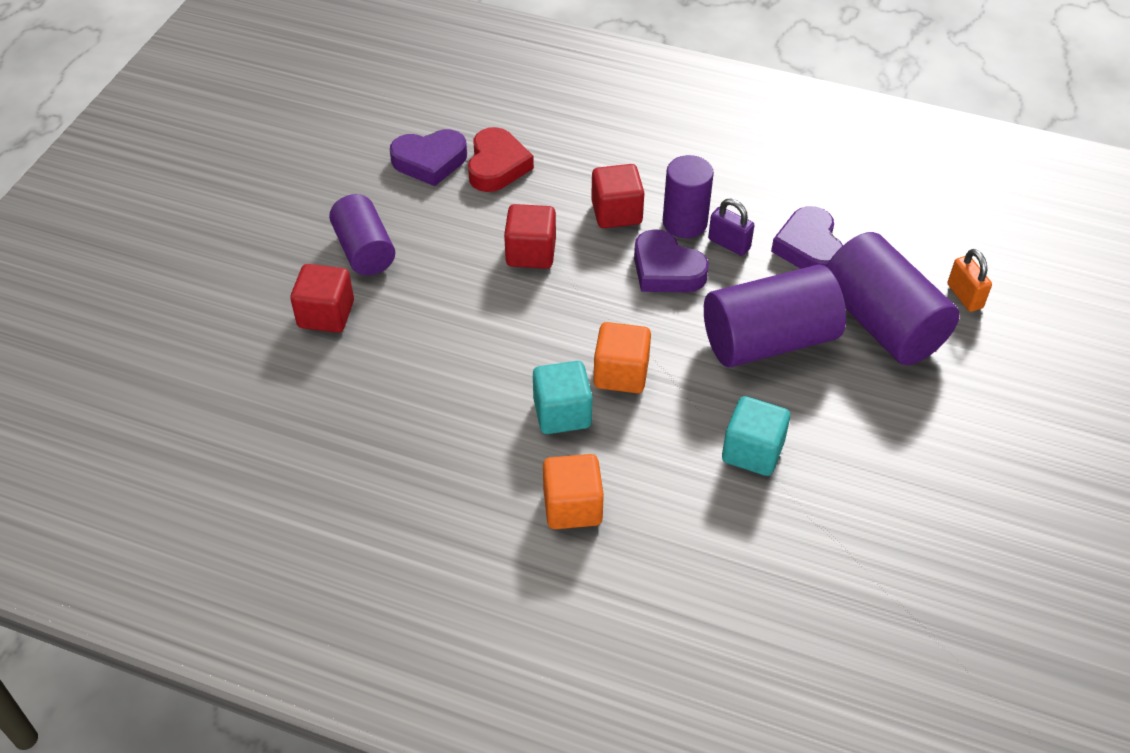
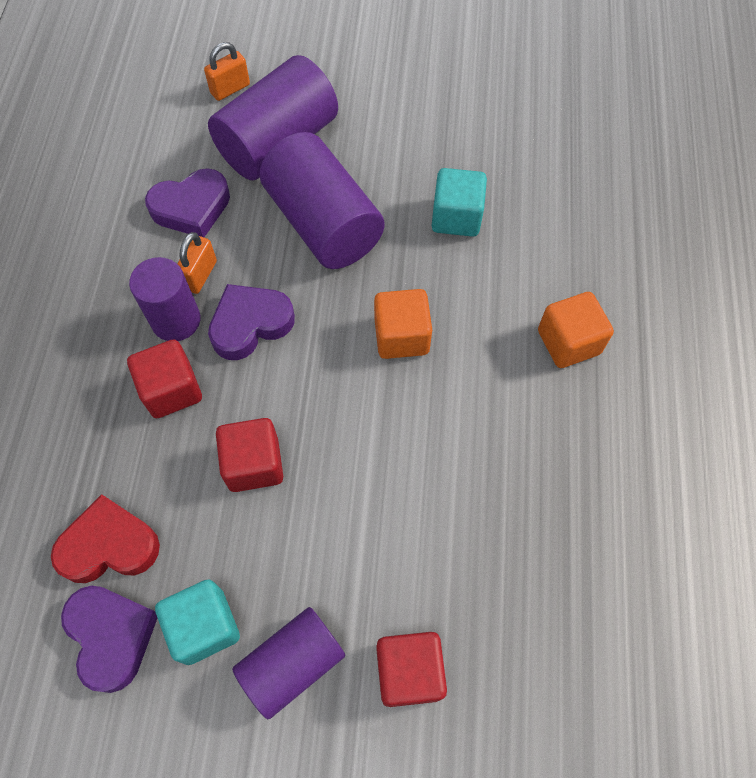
camera: 105 degrees left, 15 degrees up
turquoise cube [533,361,593,434] -> turquoise cube moved to [155,579,240,665]
purple heart [634,229,709,293] -> purple heart turned 150 degrees counterclockwise [208,284,295,360]
purple padlock [708,199,754,256] -> orange padlock [177,232,217,294]

